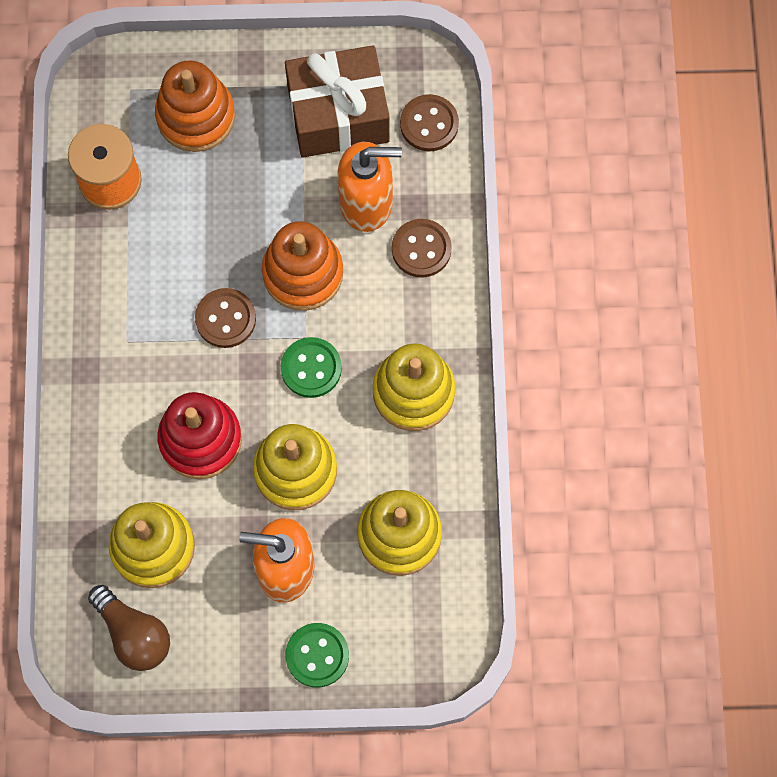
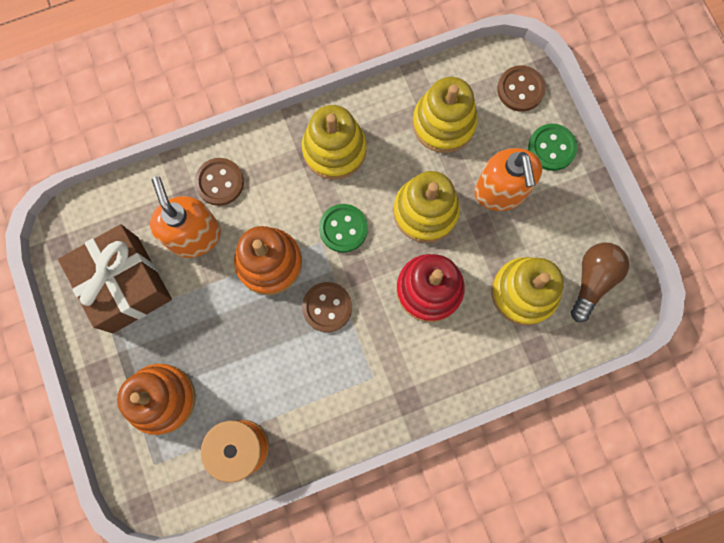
camera: 110 degrees left, 5 degrees up
brown button [400,94,459,152] -> brown button moved to [497,65,546,112]

